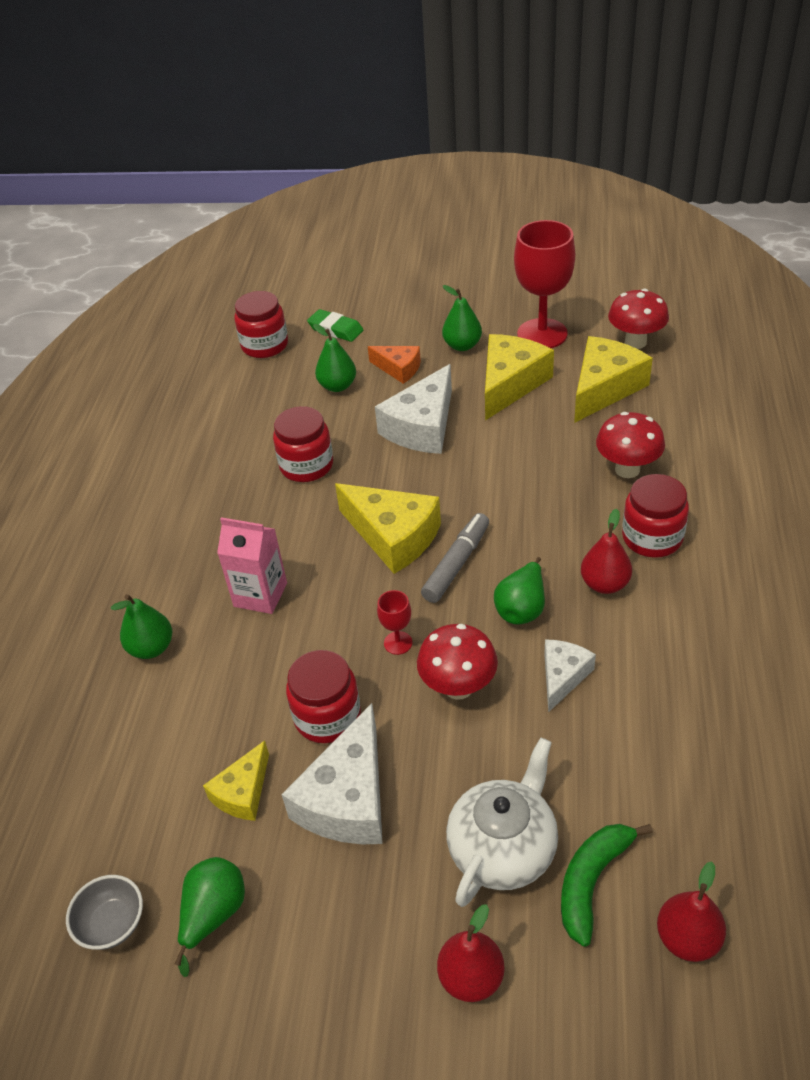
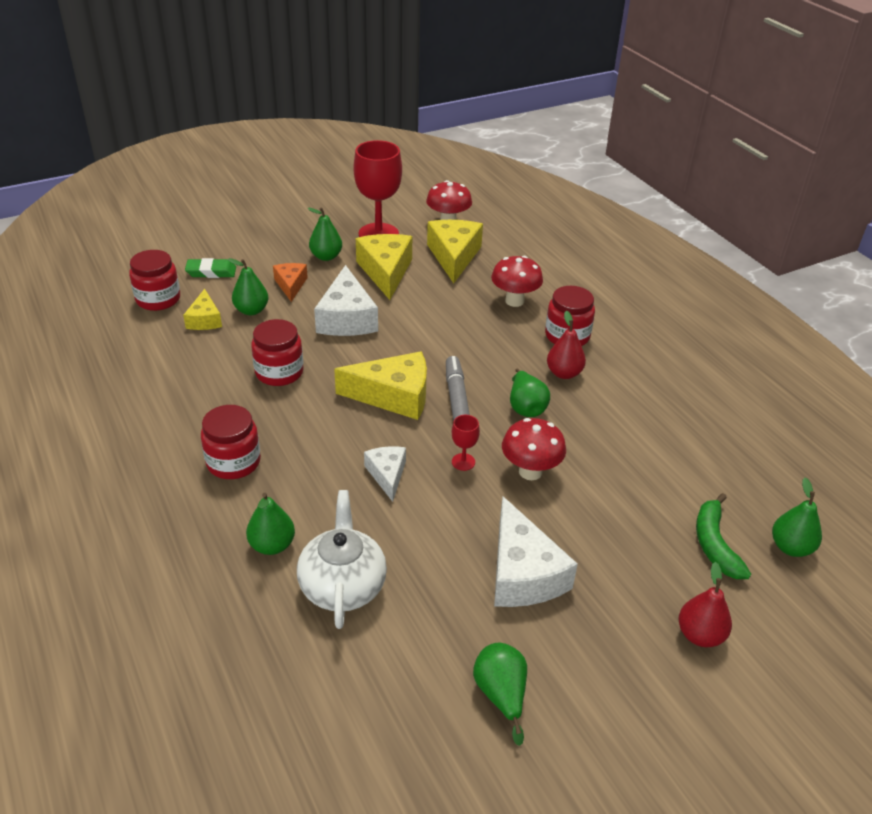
camera: 40 degrees left, 5 degrees down
grey bowl [66,875,143,950] -> none
yellow cheese [203,741,269,821] -> yellow cheese moved to [183,289,222,330]
pink carton [217,517,287,614] -> none
red jar [286,650,361,743] -> red jar moved to [201,405,261,479]
orange cheese [368,346,421,384] -> orange cheese turned 90 degrees counterclockwise [273,263,308,302]
white teapot [446,738,558,907] -> white teapot moved to [297,490,387,629]
white cheese [544,639,596,712] -> white cheese moved to [364,446,406,502]
red pear [657,861,726,962] -> green pear [772,478,822,557]

